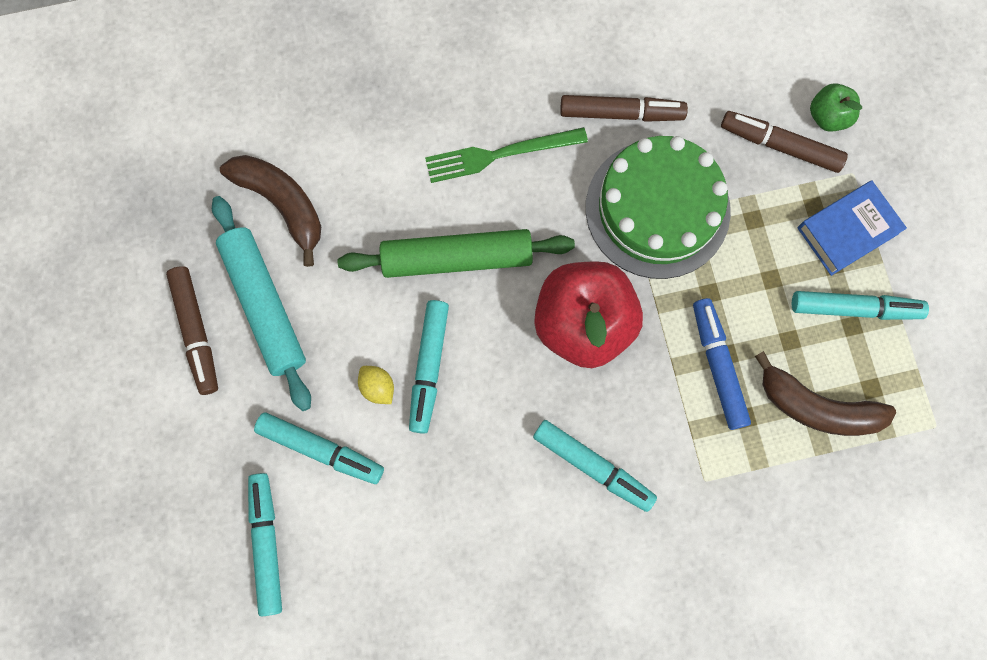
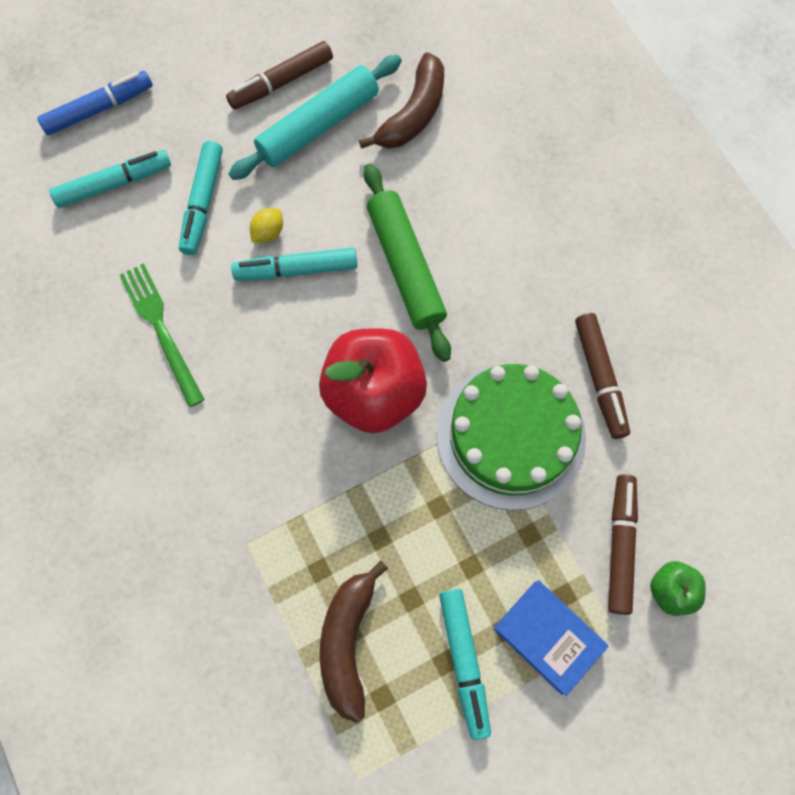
camera: 75 degrees right, 5 degrees down
green fork [425,127,588,183] -> green fork moved to [120,263,205,407]
turquoise marker [533,420,657,512] -> none
blue marker [693,298,751,430] -> blue marker moved to [37,71,153,135]

